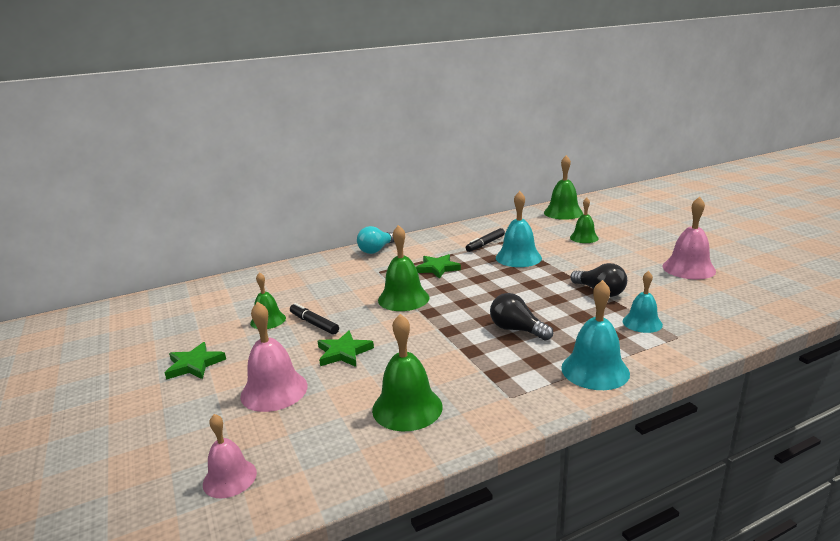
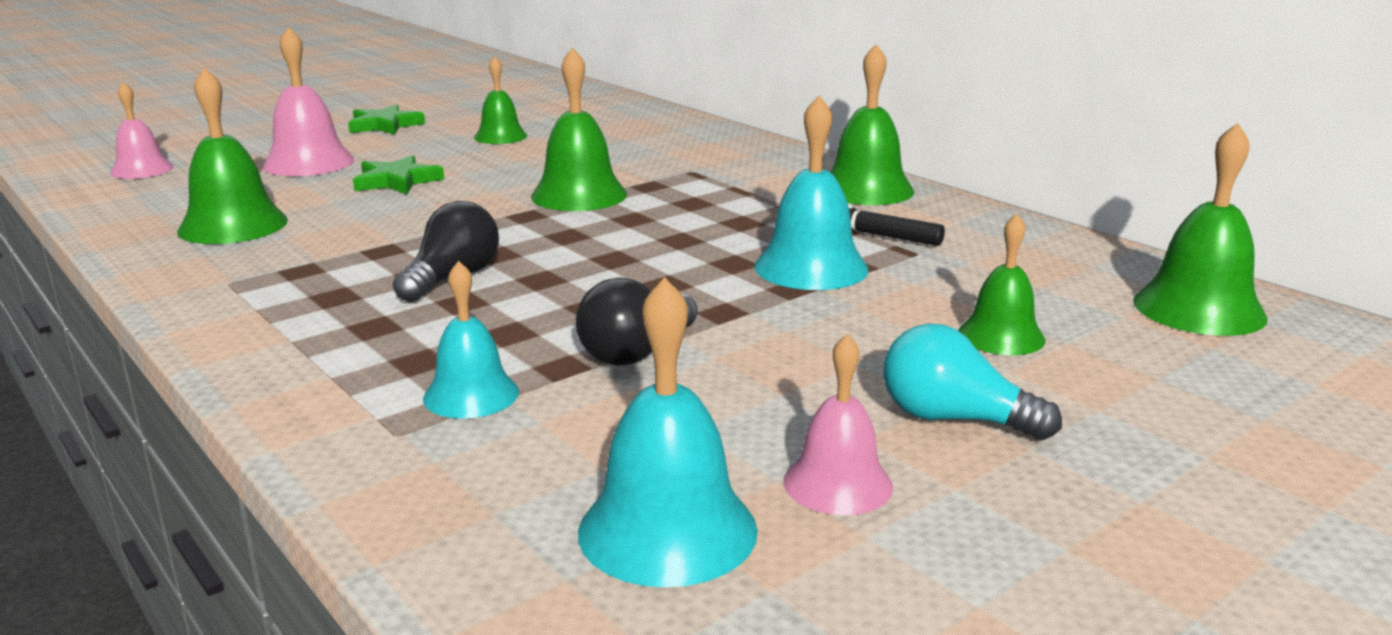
camera: 75 degrees right, 0 degrees up
black marker [290,303,339,335] -> none
turquoise light bulb [357,226,394,254] -> turquoise light bulb moved to [884,323,1062,440]
green star [416,254,461,279] -> none
turquoise bell [561,280,630,390] -> turquoise bell moved to [578,277,758,587]
pink bell [663,197,716,279] -> pink bell [783,334,893,515], size x0.65
none -> green bell [830,44,914,205]

